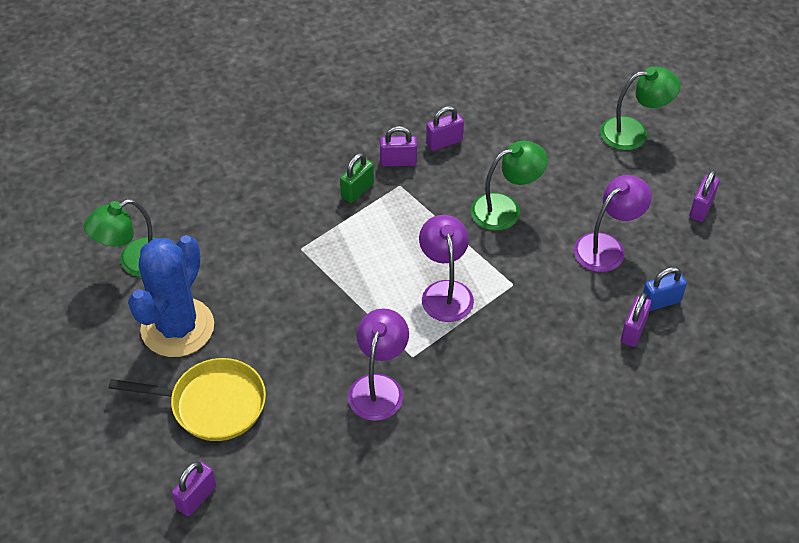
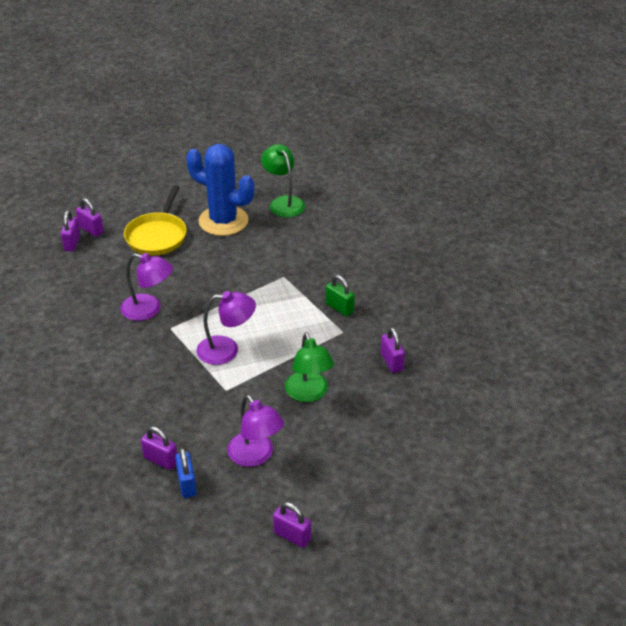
camera: 95 degrees right, 10 degrees down
purple padlock [380,126,417,166] -> purple padlock moved to [61,210,80,251]
green lamp [600,67,681,150] -> none

